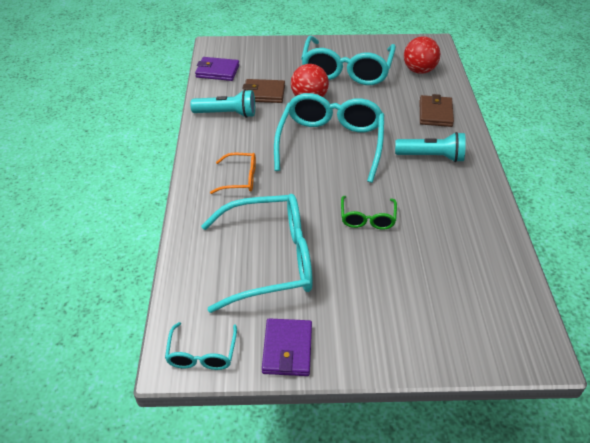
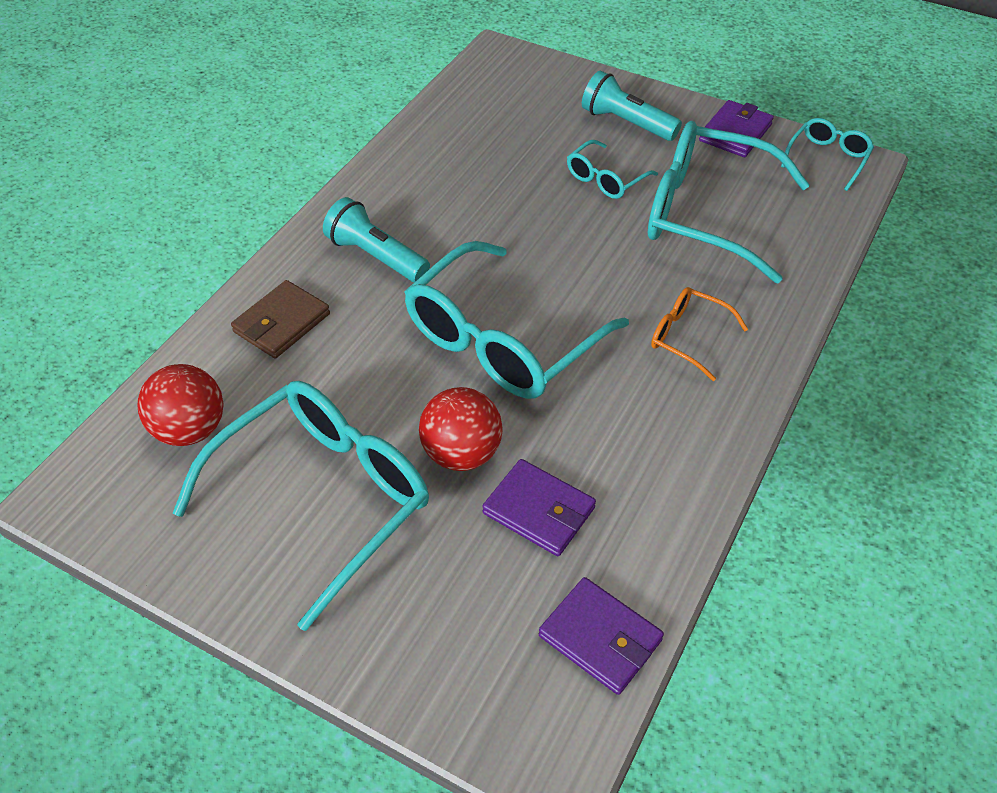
camera: 150 degrees left, 5 degrees up
turquoise flashlight [190,89,255,118] -> turquoise flashlight moved to [582,71,682,141]
brown wallet [242,79,285,103] -> purple wallet [482,459,596,556]
green glasses [341,196,397,230] -> none
none -> turquoise glasses [567,140,658,199]

